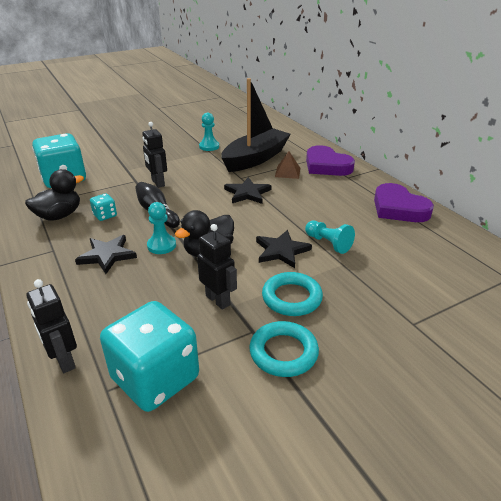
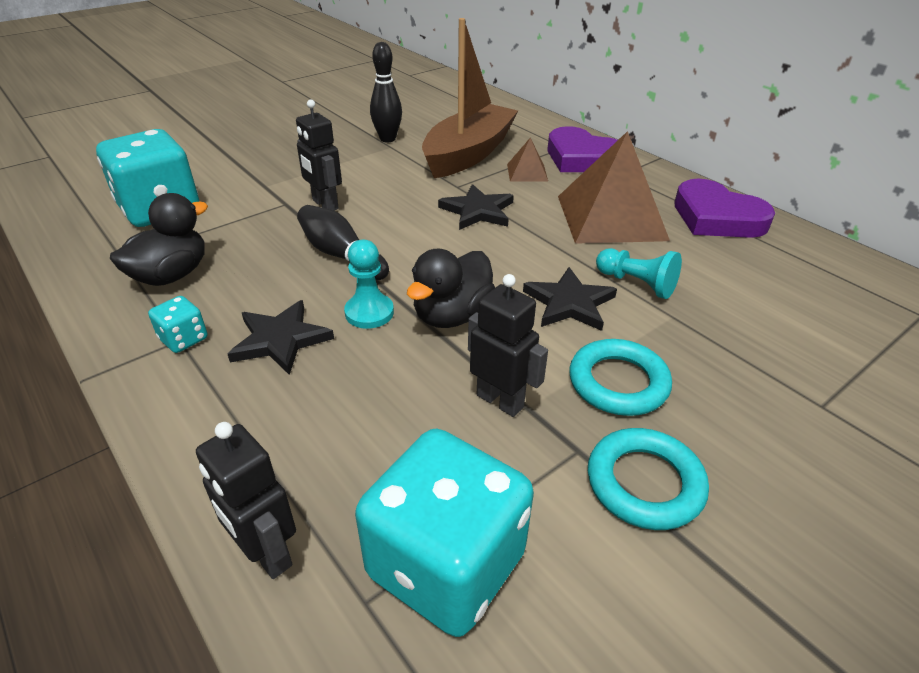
camera: 10 degrees left, 5 degrees up
turquoise dice [90,193,117,221] -> turquoise dice moved to [148,296,208,353]
turquoise pawn [199,112,219,151] -> black bowling pin [370,42,402,142]
black boat [221,78,291,172] -> brown boat [422,18,518,178]
none -> brown pyramid [558,131,670,244]

